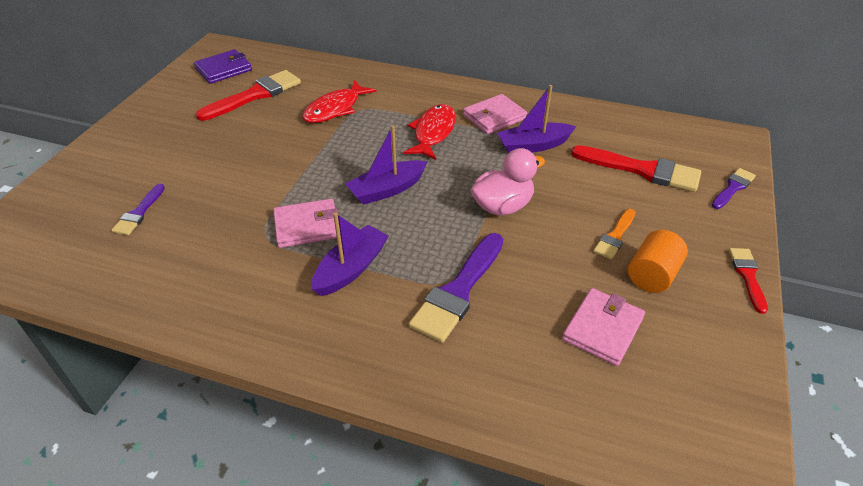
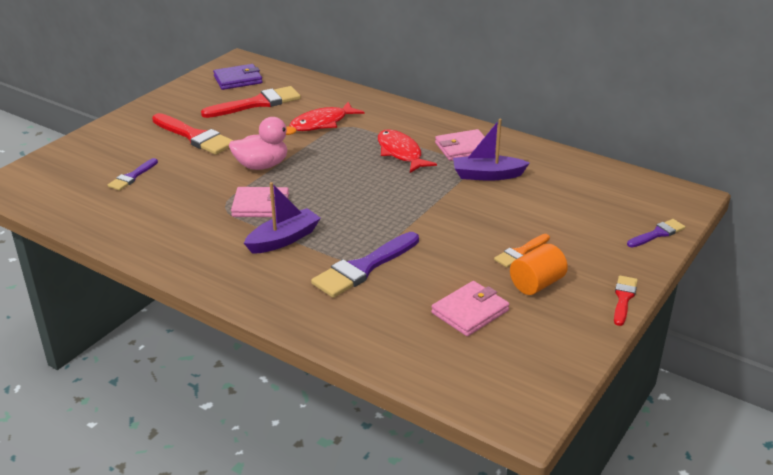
camera: 15 degrees right, 10 degrees down
purple boat [345,125,428,205] -> none
red fish [403,104,456,160] -> red fish turned 60 degrees counterclockwise [378,129,437,173]
pink duck [471,148,545,216] -> pink duck moved to [229,117,297,170]
red brush [571,145,701,192] -> red brush moved to [152,113,234,155]

